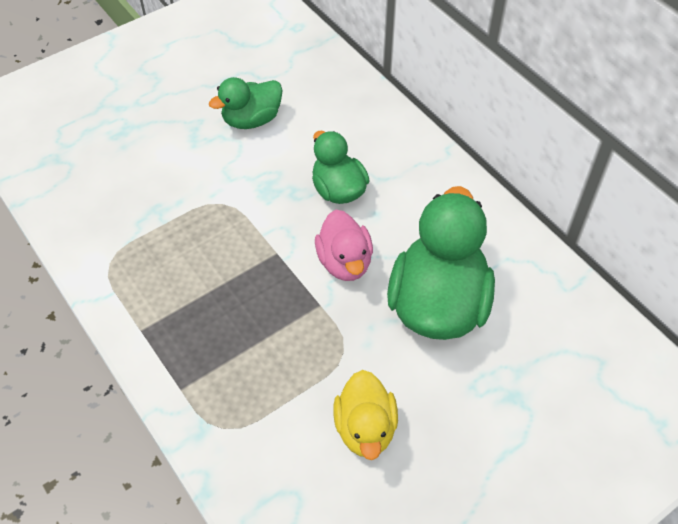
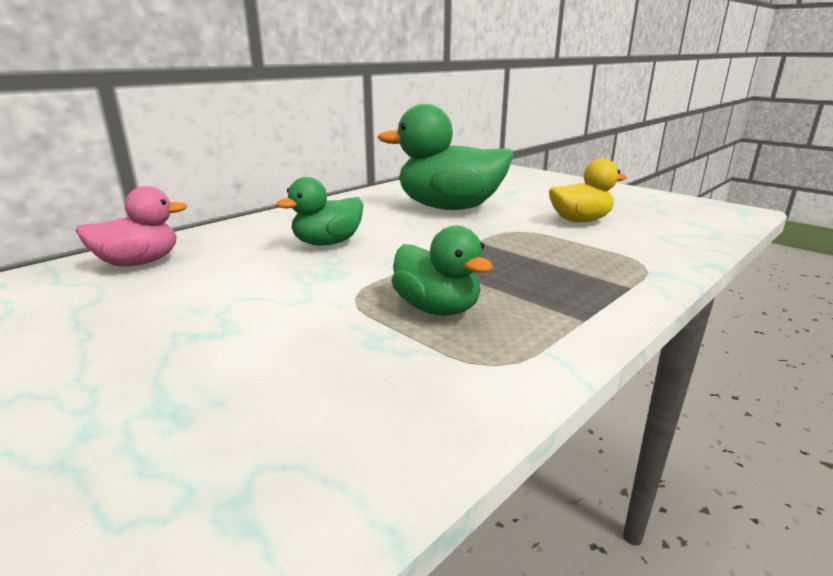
camera: 100 degrees left, 30 degrees down
green duck [209,77,283,129] -> green duck moved to [391,226,493,316]
pink duck [315,210,373,281] -> pink duck moved to [76,186,187,266]

